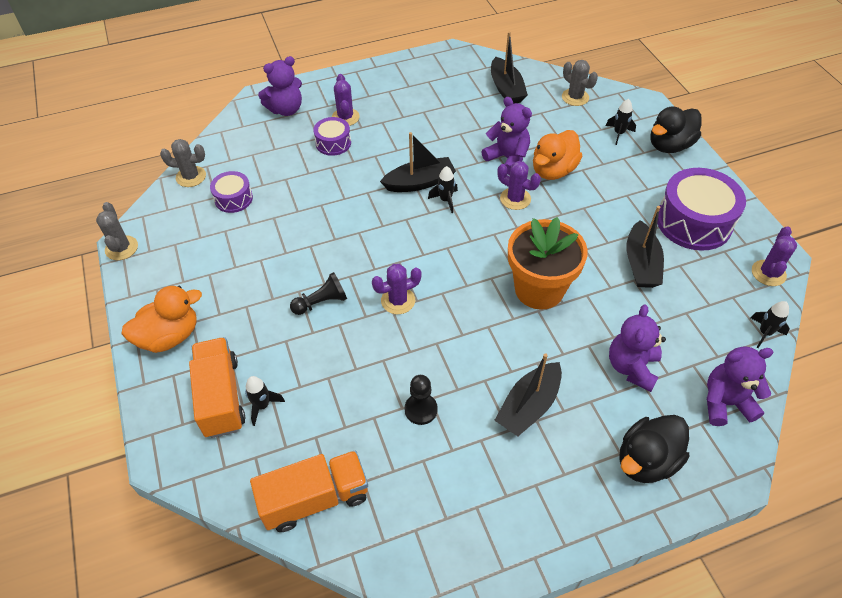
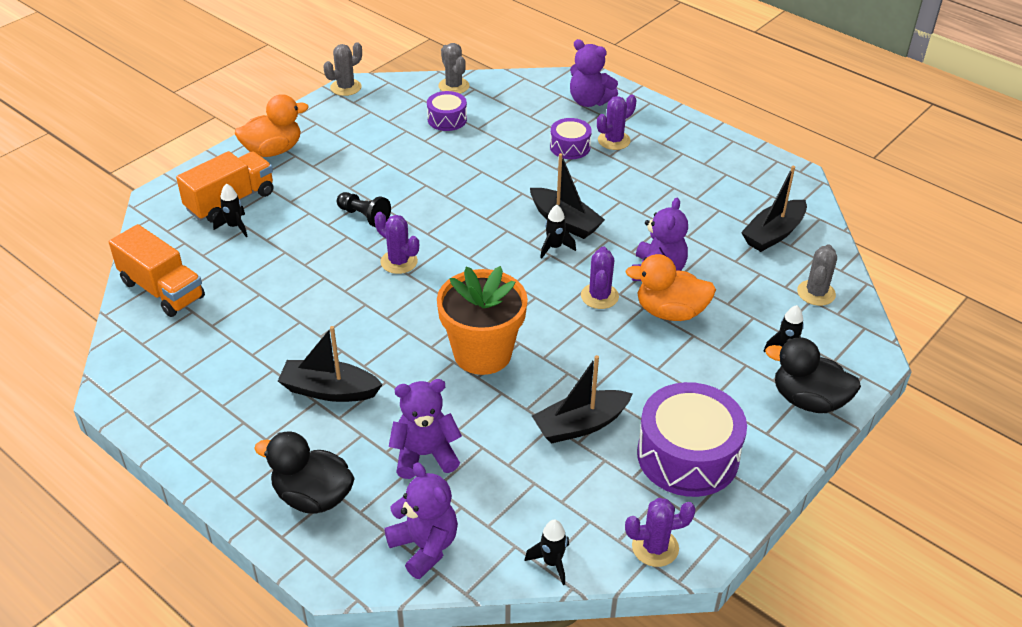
camera: 60 degrees right, 10 degrees down
orange duck [121,286,202,353] -> orange duck turned 60 degrees counterclockwise [235,94,308,157]
black pawn [405,375,438,425] -> none

